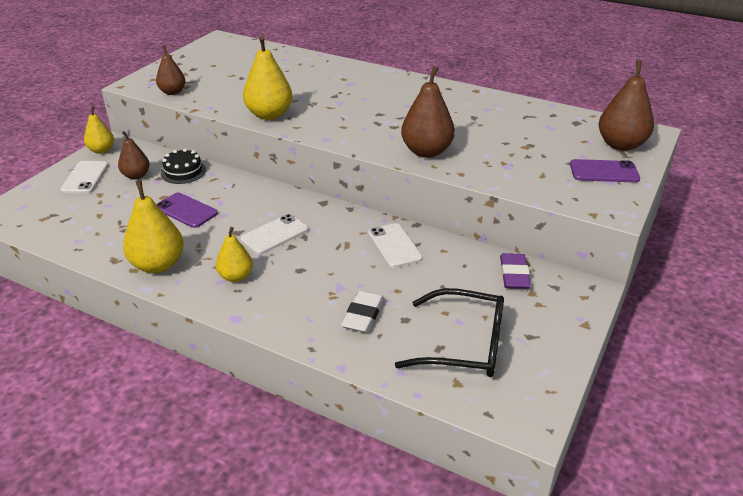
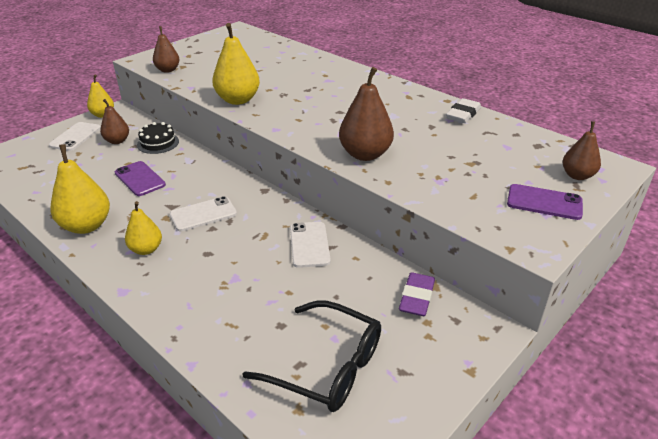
camera: 15 degrees right, 0 degrees up
white eraser [341,291,384,333] -> white eraser moved to [446,98,481,123]
brown pear [599,60,654,151] -> brown pear [563,121,601,180], size x0.62

